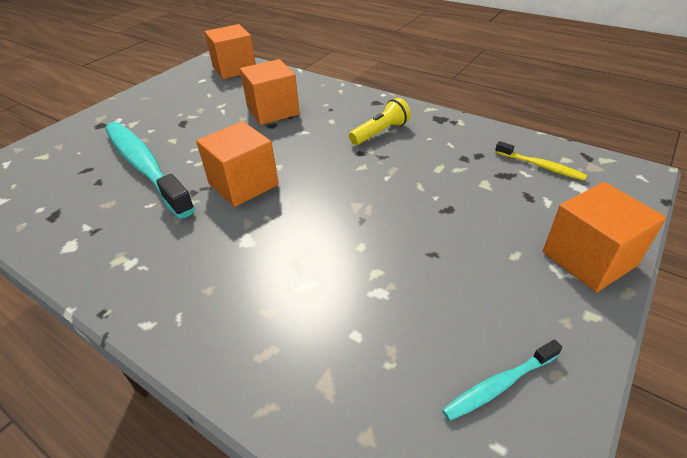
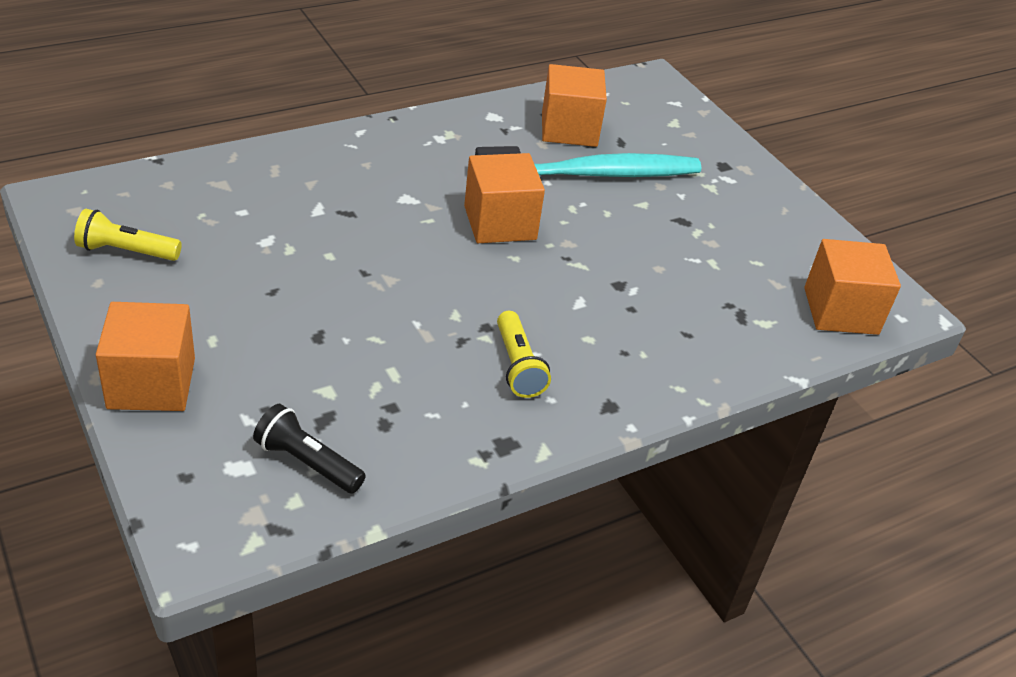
camera: 110 degrees right, 0 degrees up
orange cube [240,59,300,125] -> orange cube moved to [542,64,607,147]
turquoise toothbrush [442,340,562,421] -> yellow flashlight [74,209,182,261]
yellow toothbrush [495,141,587,181] -> black flashlight [253,404,366,493]

